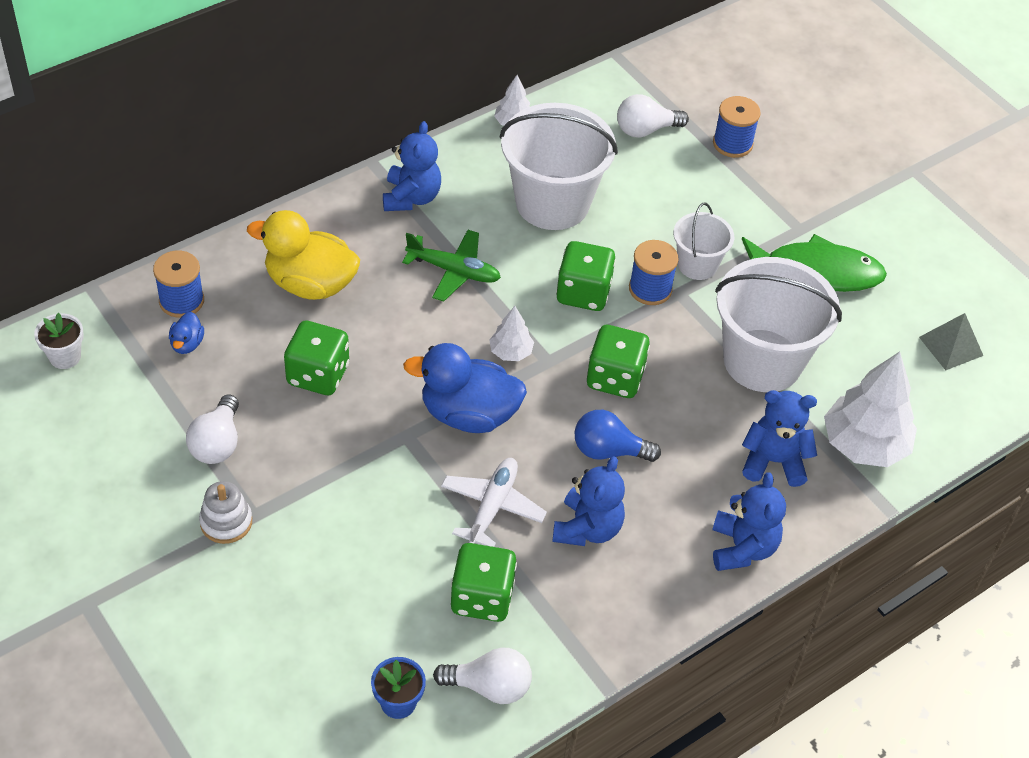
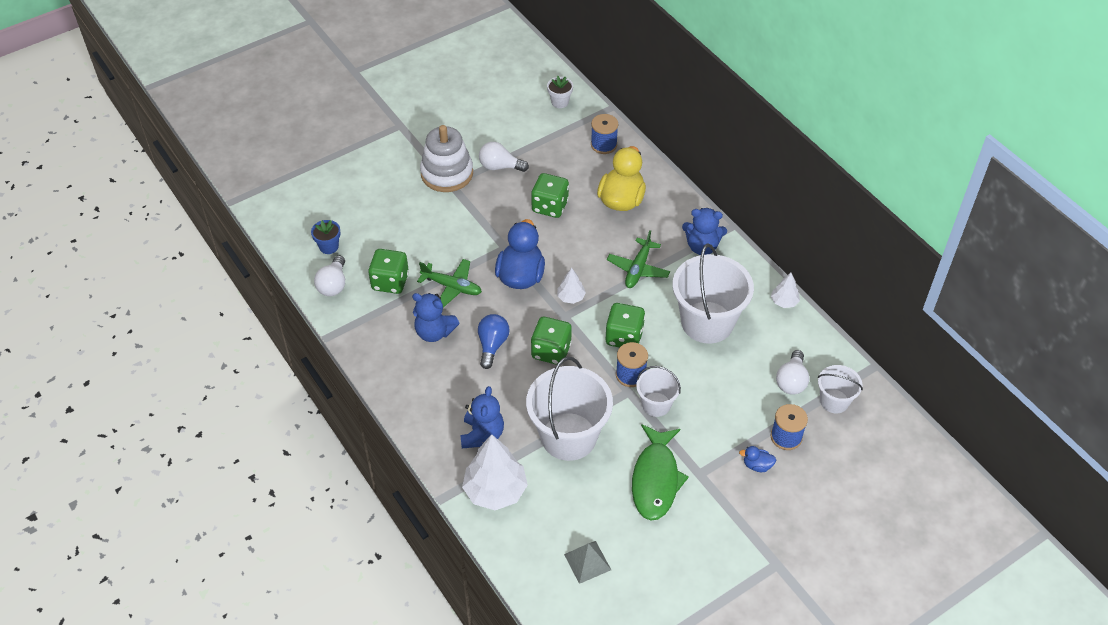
camera: 95 degrees right, 0 degrees up
blue duck [169,312,204,354] -> blue duck moved to [739,446,776,472]
white stacking toy [199,481,252,544] -> white stacking toy [420,125,473,192], size x1.85
white plane [441,458,547,547] -> green plane [417,259,482,307]
white light bulb [617,94,689,138] -> white light bulb turned 150 degrees counterclockwise [776,350,809,395]
blue teddy bear [712,472,786,571] -> none
none -> white bucket [818,365,863,413]

